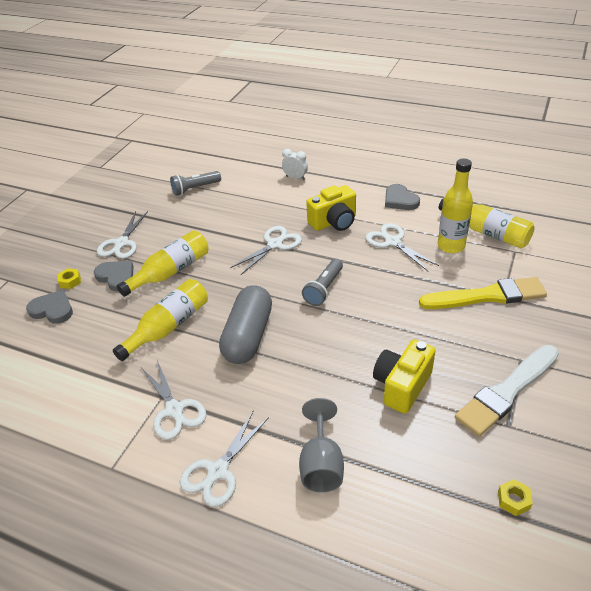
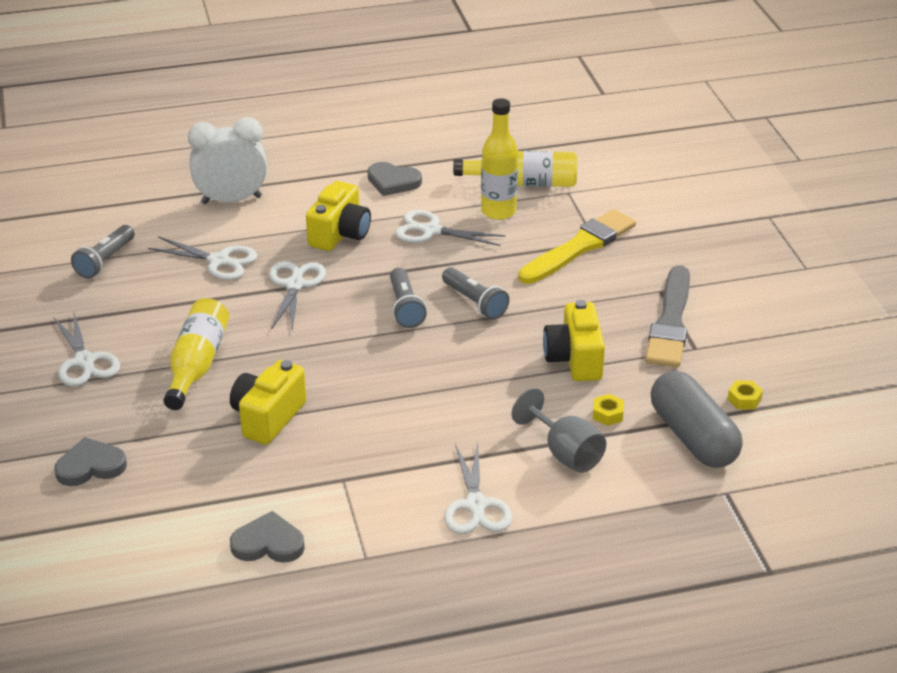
camera: 40 degrees left, 5 degrees down
yellow nut [58,268,81,289] -> yellow nut moved to [593,394,624,426]
grey heart [94,261,134,291] -> grey heart moved to [230,511,305,563]
yellow bottle [113,279,208,361] -> yellow camera [230,360,306,445]
white scissors [142,360,206,440] -> white scissors moved to [148,237,257,280]
grey capsule [219,285,272,364] -> grey capsule moved to [651,371,743,468]
white clock [282,149,308,180] -> white clock [188,117,267,204], size x1.94
white brush [455,345,559,437] -> grey brush [645,265,690,367]
none -> grey flashlight [442,267,509,320]

